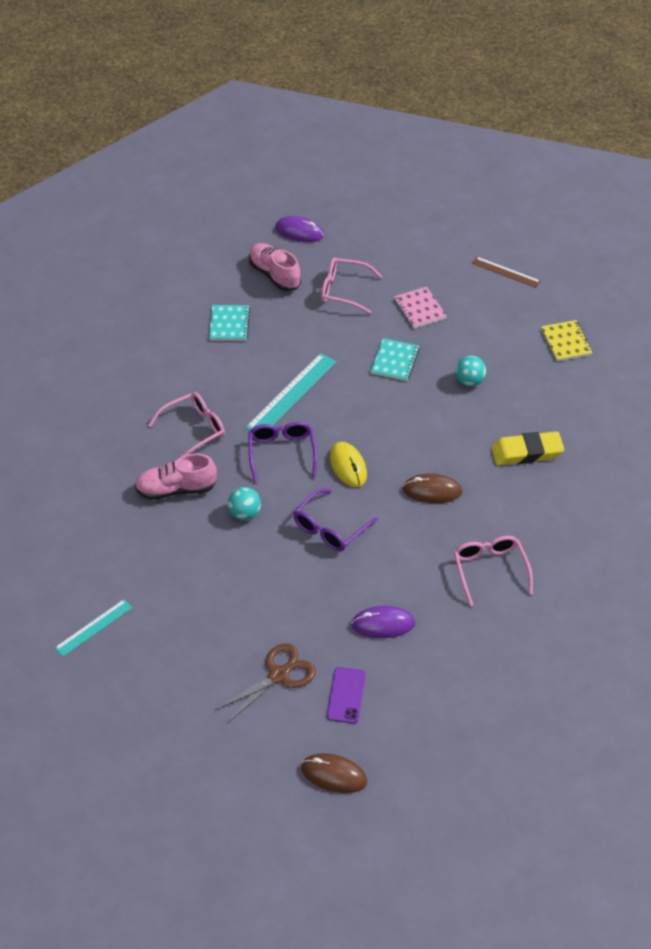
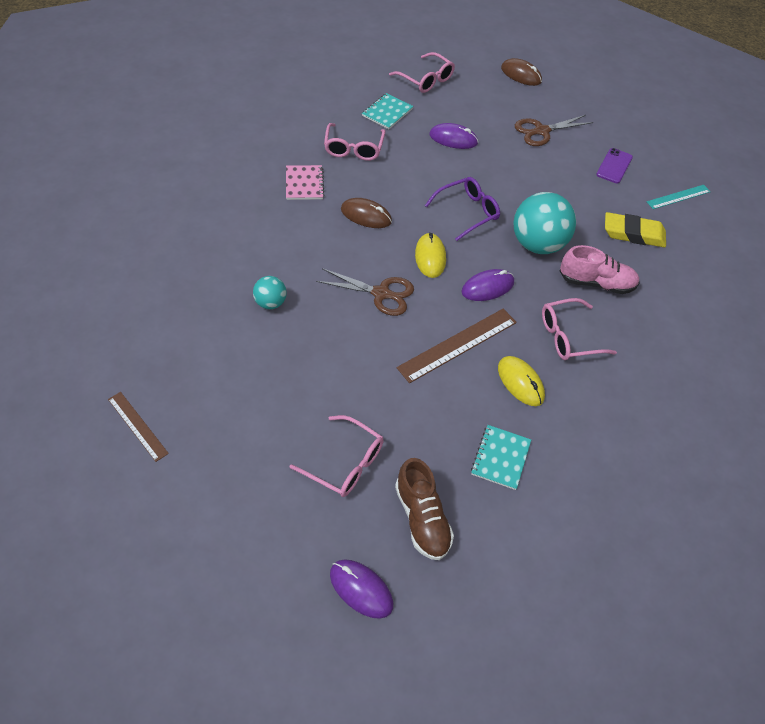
camera: 165 degrees left, 5 degrees up
turquoise ball [228,487,261,520] -> turquoise ball [514,192,576,254], size x1.97
turquoise ruler [245,353,336,431] -> brown ruler [397,309,517,383]
purple glasses [248,422,317,482] -> purple mouse [461,269,514,301]
pink shoe [249,243,301,291] -> brown shoe [395,458,454,560]
purple phone [327,667,366,724] -> purple phone moved to [596,148,633,184]
turquoise notebook [370,338,420,381] -> turquoise notebook moved to [362,93,413,129]
pink notebook [394,287,447,328] -> pink notebook moved to [286,165,324,200]
yellow eraser [491,431,564,465] -> yellow eraser moved to [605,212,666,247]
yellow notebook [541,320,593,361] -> none
none -> brown scissors [316,268,414,316]
none -> pink glasses [389,52,455,93]
none -> yellow mouse [498,356,545,406]

